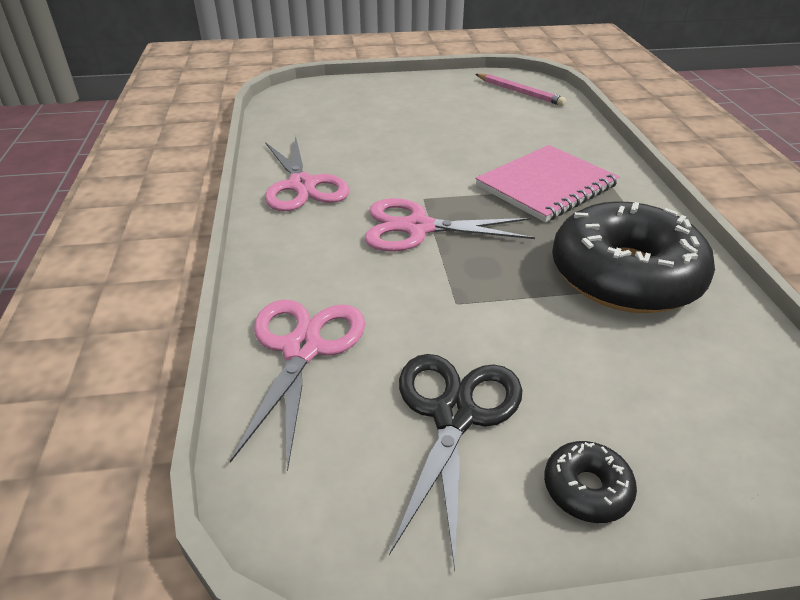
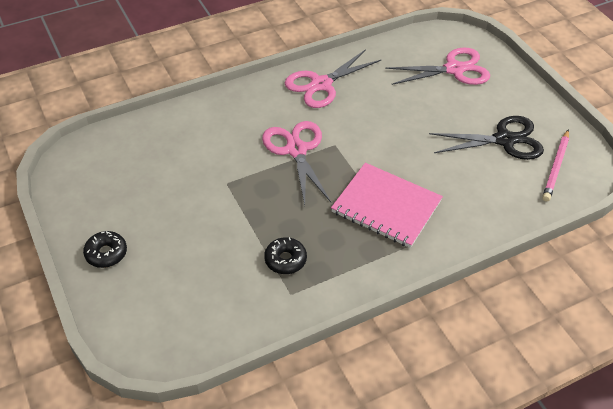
camera: 70 degrees right, 10 degrees up
pink scissors [230,300,365,471] -> pink scissors moved to [385,47,490,85]
black scissors [389,354,522,570] -> black scissors moved to [429,116,544,160]
black donut [552,201,715,313] -> black donut [264,237,307,274], size x0.41

